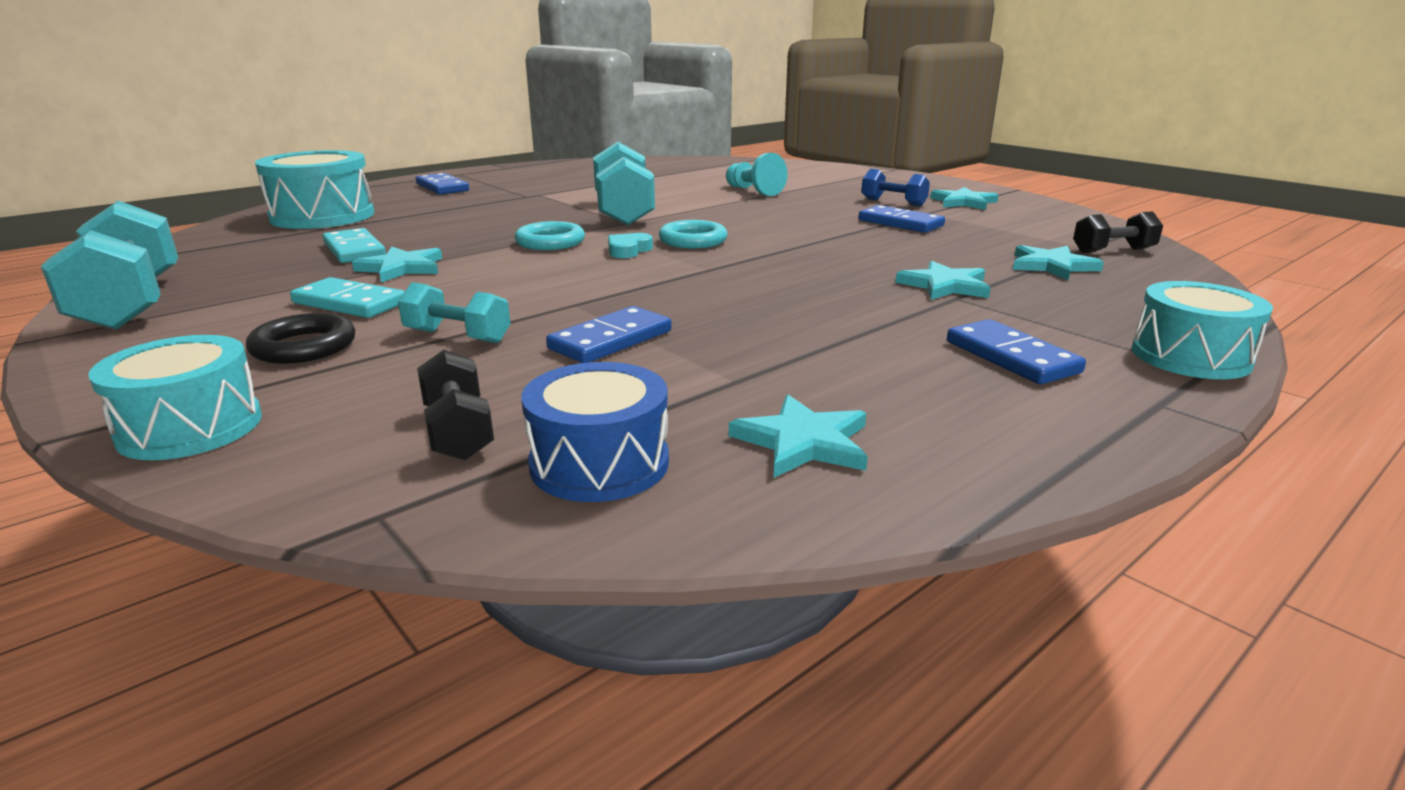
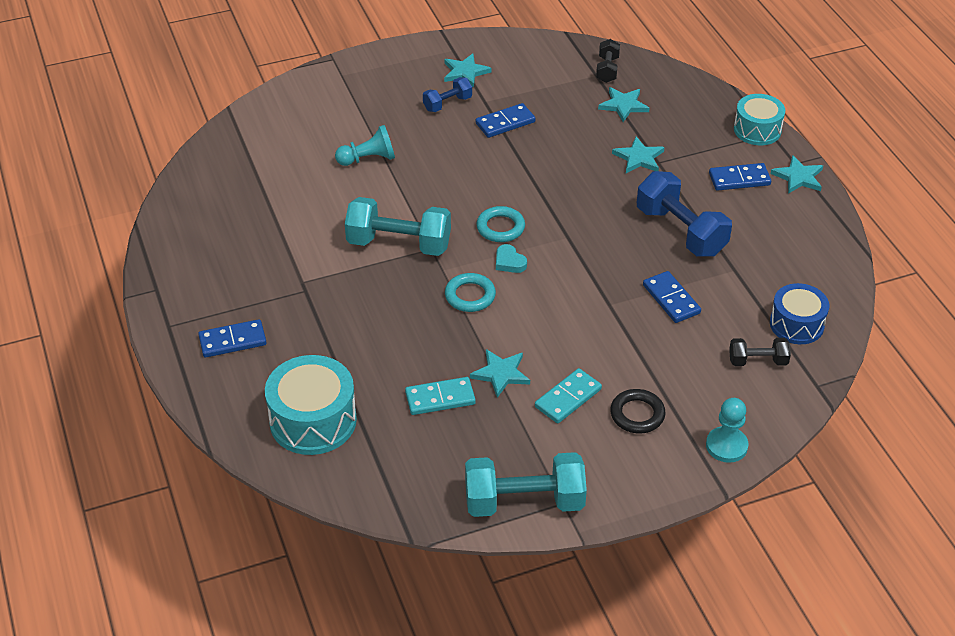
camera: 70 degrees left, 20 degrees up
turquoise drum [88,335,262,460] -> turquoise pawn [706,398,748,463]
turquoise dumbbell [398,282,511,343] -> none
turquoise star [729,395,868,478] -> turquoise star moved to [771,155,823,194]
none -> blue dumbbell [637,171,732,257]

